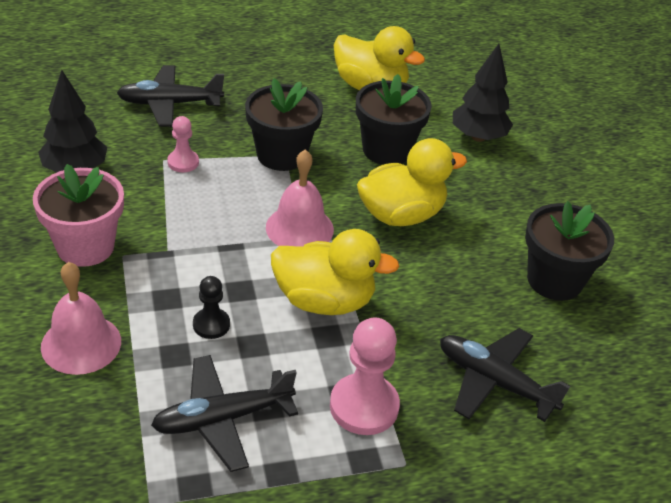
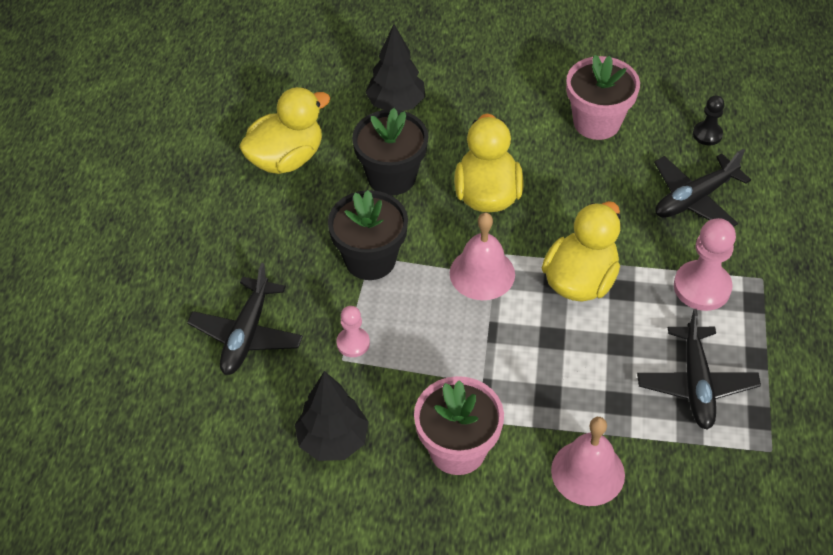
camera: 65 degrees left, 10 degrees up
black pawn [193,276,230,339] -> black pawn moved to [693,95,725,146]
black flower pot [525,201,614,301] -> pink flower pot [566,55,640,140]

